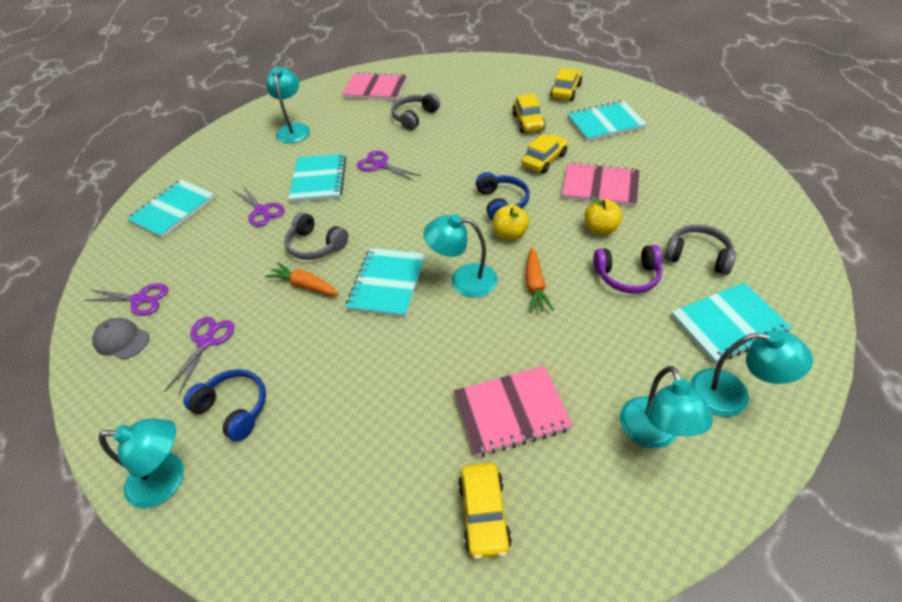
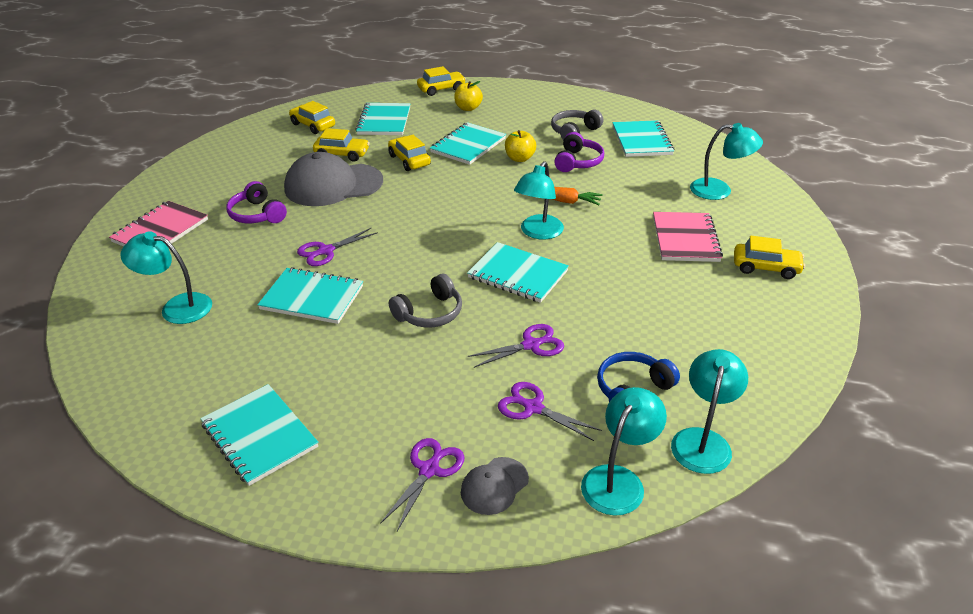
camera: 75 degrees left, 10 degrees down
purple scissors [234,186,285,227] -> purple scissors moved to [468,324,564,368]
orange carrot [265,262,340,295] -> none
grey headphones [391,93,440,130] -> purple headphones [226,181,287,223]
blue headphones [475,172,530,220] -> none
yellow apple [493,205,529,240] -> yellow apple moved to [454,81,483,111]
pink notebook [562,162,640,207] -> turquoise notebook [430,122,506,165]
turquoise lamp [690,330,813,417] -> turquoise lamp moved to [581,387,667,516]
none -> grey cap [284,152,383,206]
none -> yellow car [417,66,466,96]

